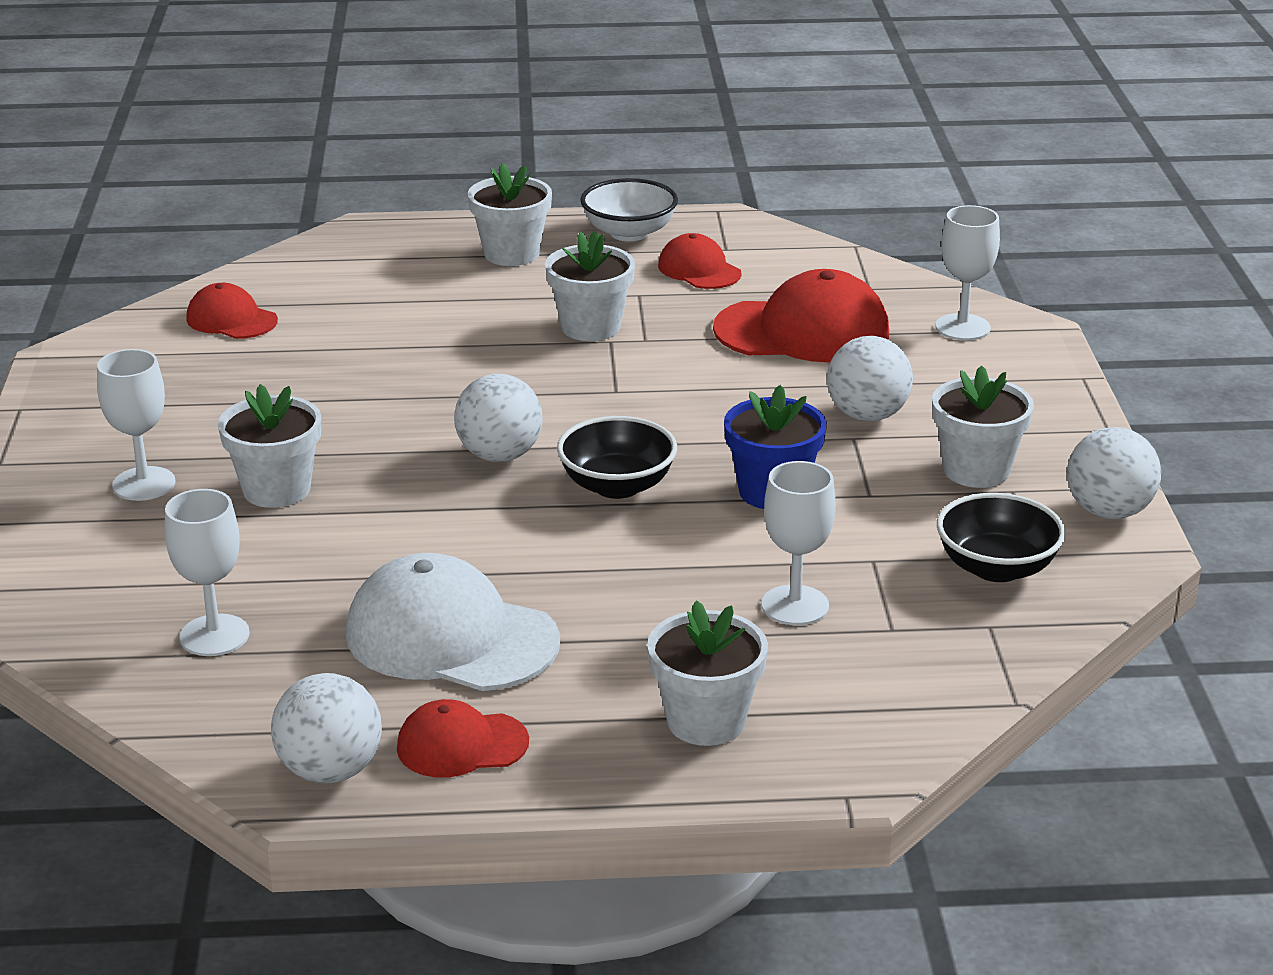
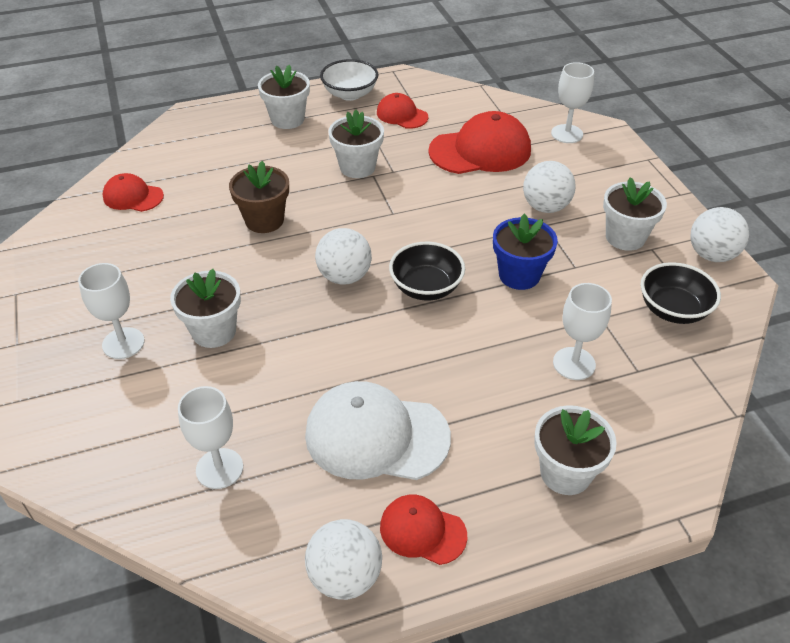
camera: 15 degrees left, 15 degrees up
red cap [397,699,529,778] -> red cap turned 45 degrees clockwise [380,495,468,565]
none -> brown flower pot [229,161,289,233]

